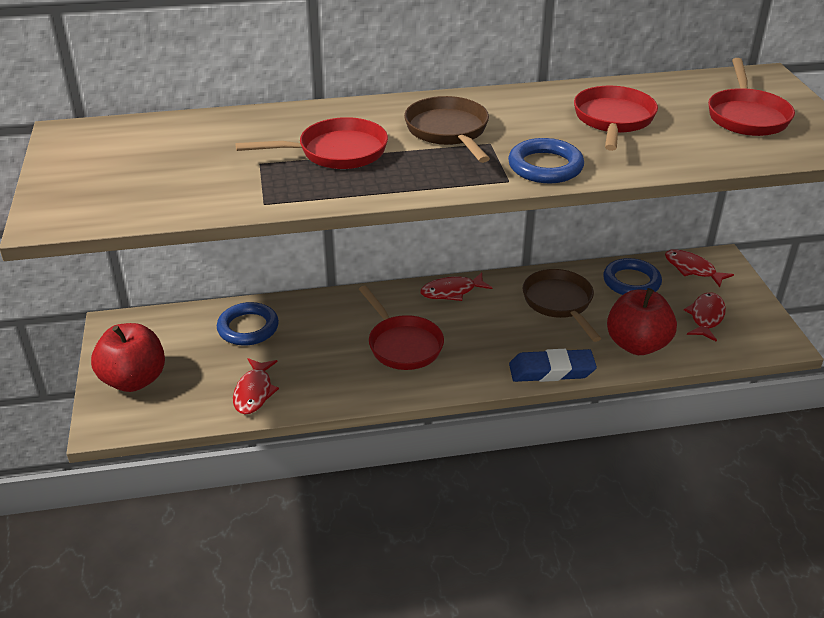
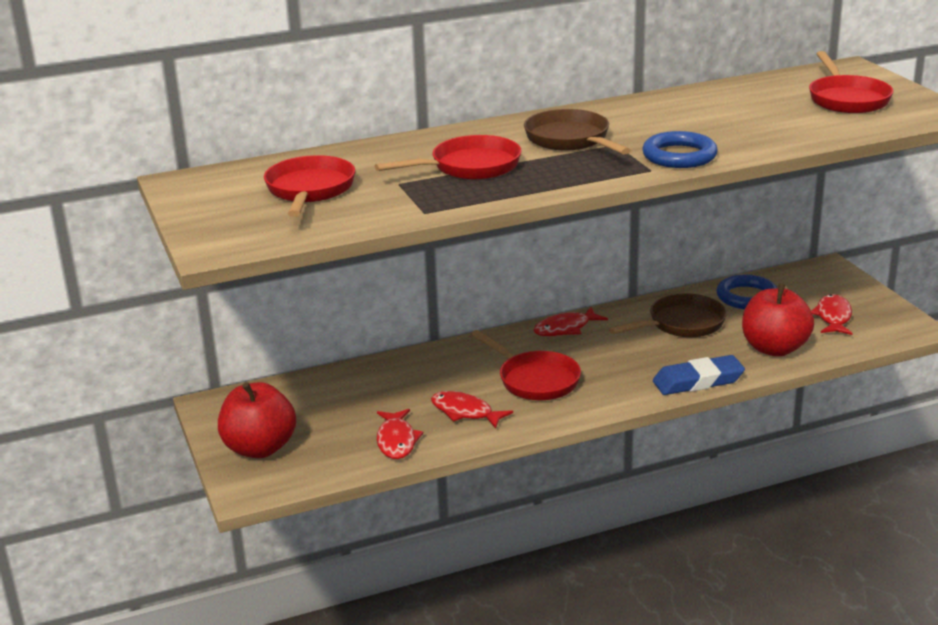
camera: 10 degrees left, 10 degrees down
blue ring [217,302,279,346] -> none
brown pan [523,269,601,342] -> brown pan turned 90 degrees clockwise [609,293,727,337]
red pan [574,86,658,151] -> red pan moved to [264,155,355,217]
red fish [665,249,734,287] -> red fish moved to [431,391,513,429]

